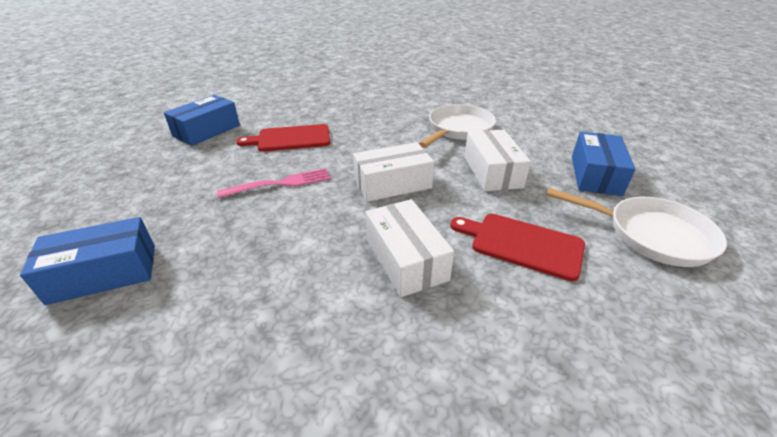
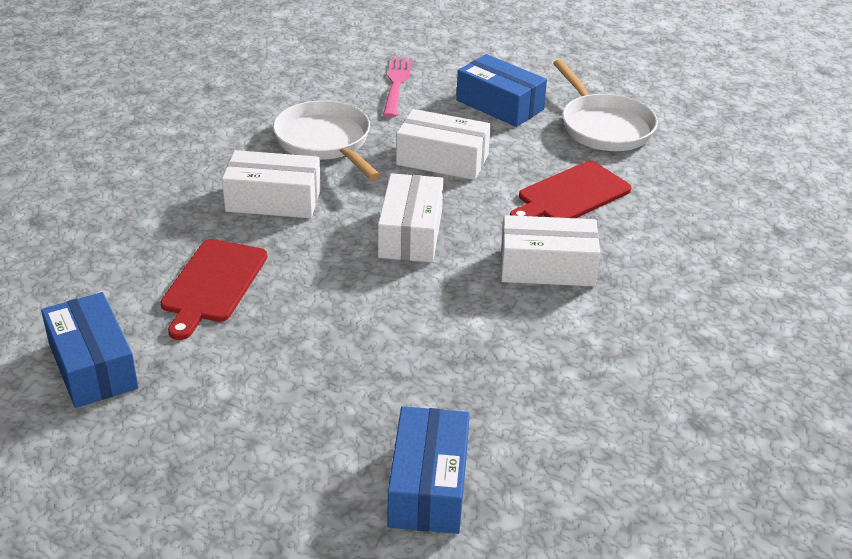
camera: 65 degrees left, 0 degrees up
pink fork [217,168,331,198] -> pink fork moved to [383,57,412,117]
white pan [546,188,727,267] -> white pan turned 105 degrees clockwise [553,59,658,151]
none -> white box [222,150,321,218]

